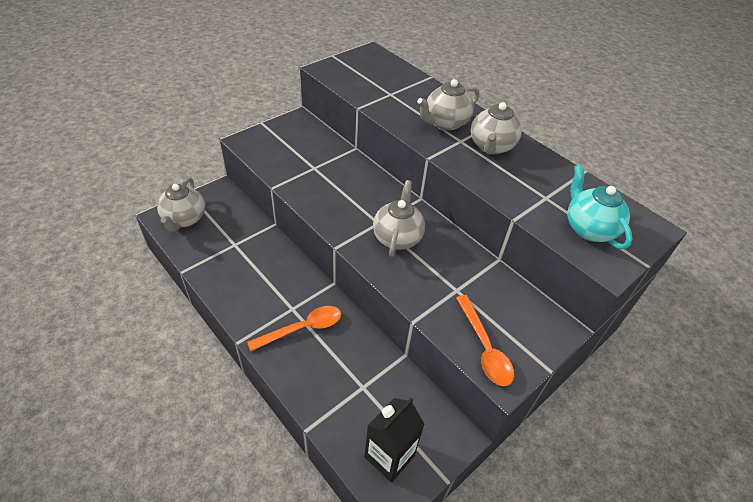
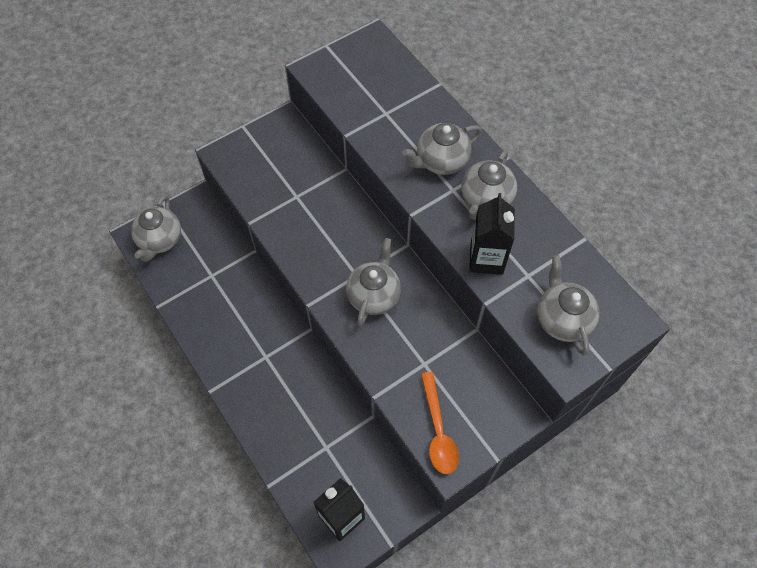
camera: 10 degrees right, 15 degrees up
orange spoon [247,306,341,351] -> none
turquoise teapot [567,165,632,249] -> grey teapot [537,255,600,356]
none -> black carton [469,193,515,275]

